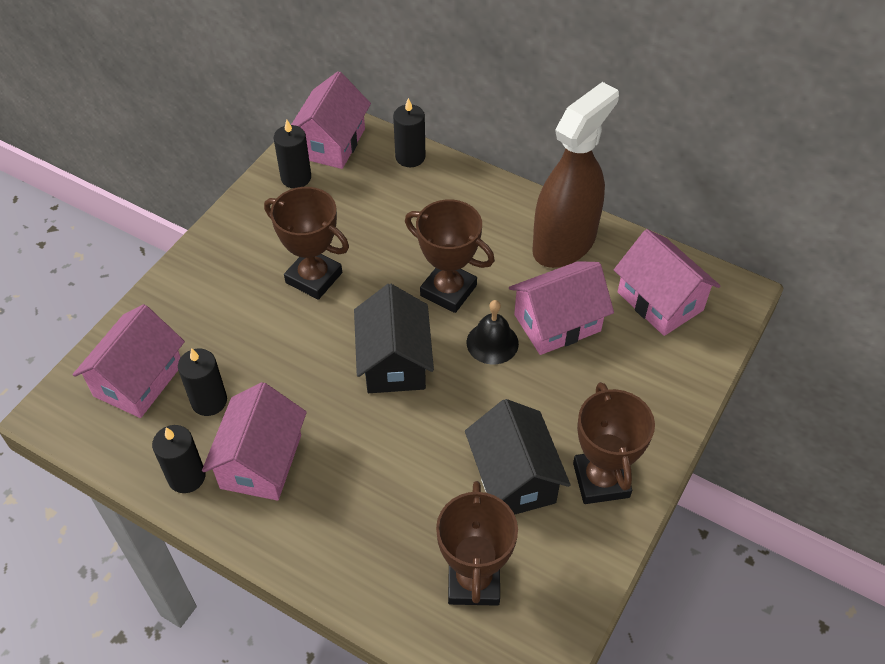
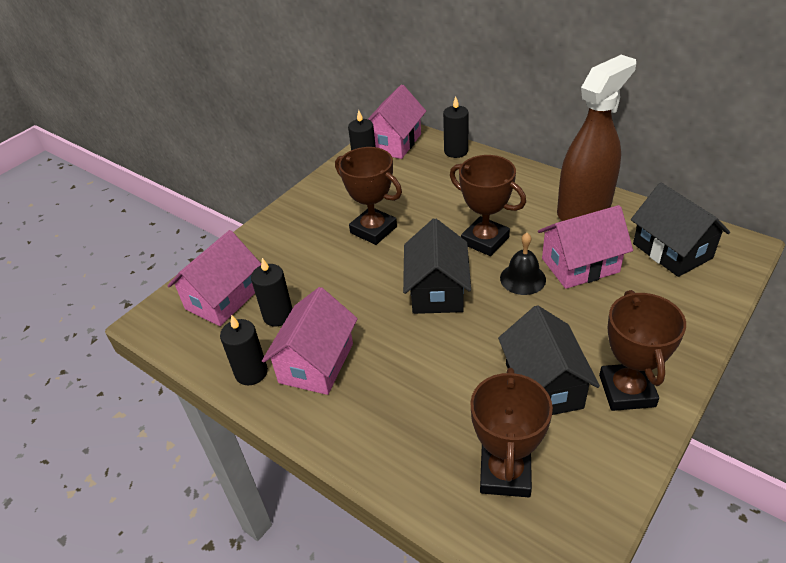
camera: 10 degrees right, 10 degrees down
pink house [614,229,720,336] -> black house [631,183,730,277]

